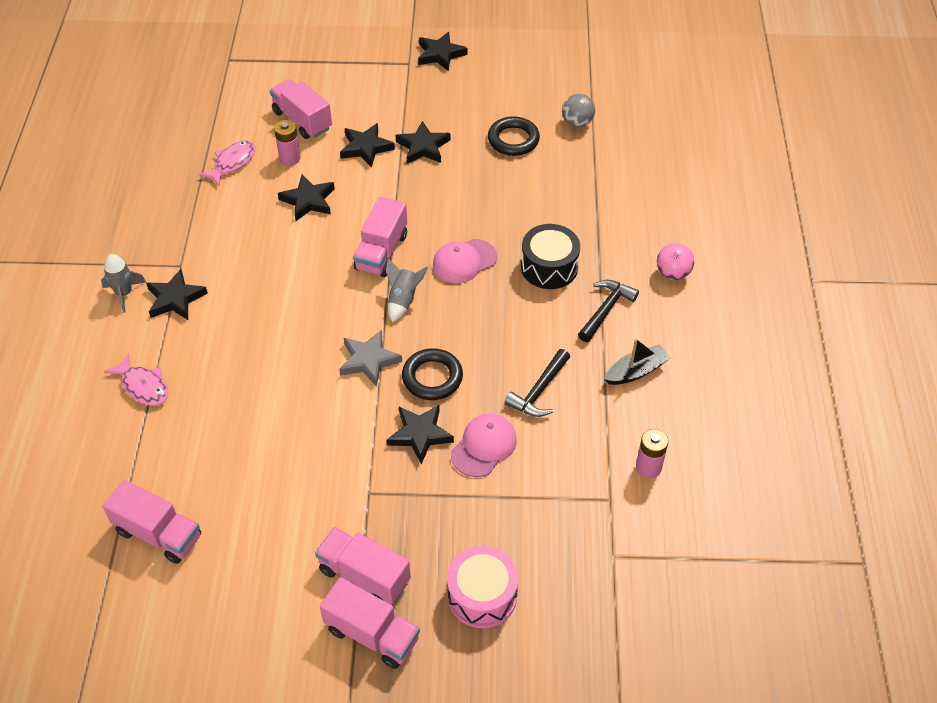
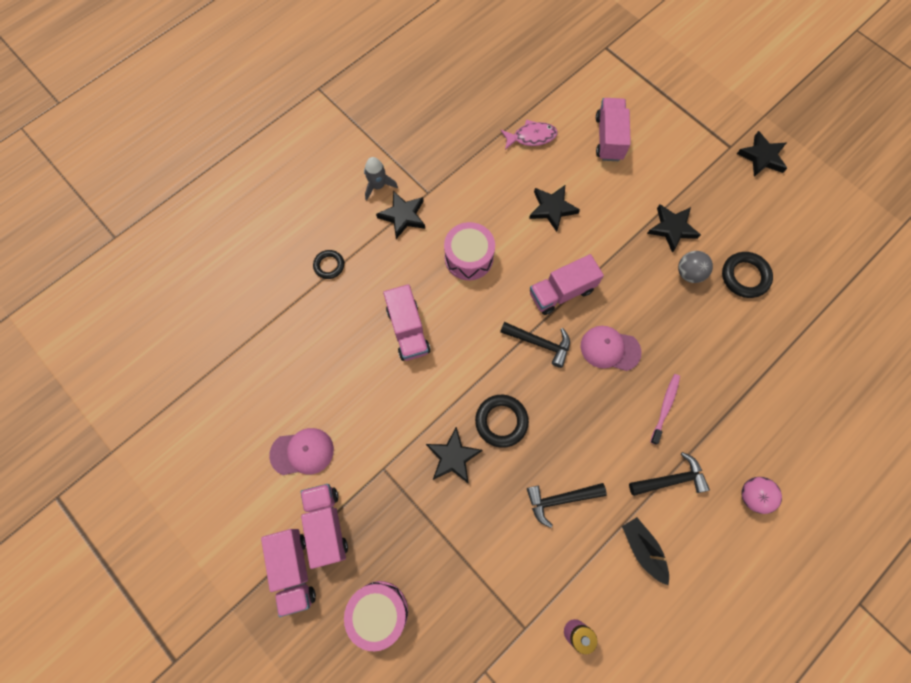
camera: 45 degrees right, 20 degrees up
pink truck [103,480,201,564] -> pink truck moved to [383,284,430,361]
pink fish [104,353,169,406] -> black ring [313,250,344,279]
pink battery [274,120,301,166] -> none
grey star [339,330,402,387] -> none
black star [340,123,395,168] -> none
grey rocket [386,258,428,322] -> black hammer [500,322,570,368]
pink cap [451,414,517,477] -> pink cap moved to [269,428,334,475]
black drum [521,224,580,289] -> pink toothbrush [650,374,680,445]
grey ball [562,94,595,128] -> grey ball moved to [678,251,713,283]
black boat [604,338,671,385] -> black boat turned 135 degrees counterclockwise [622,517,669,585]
none -> pink drum [444,222,495,280]

